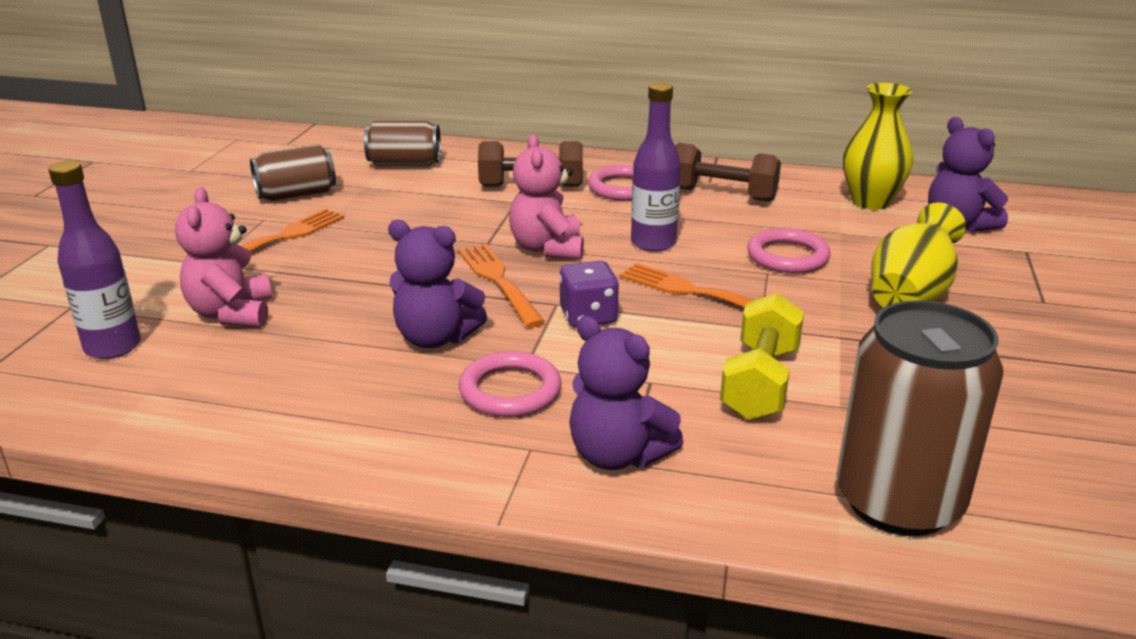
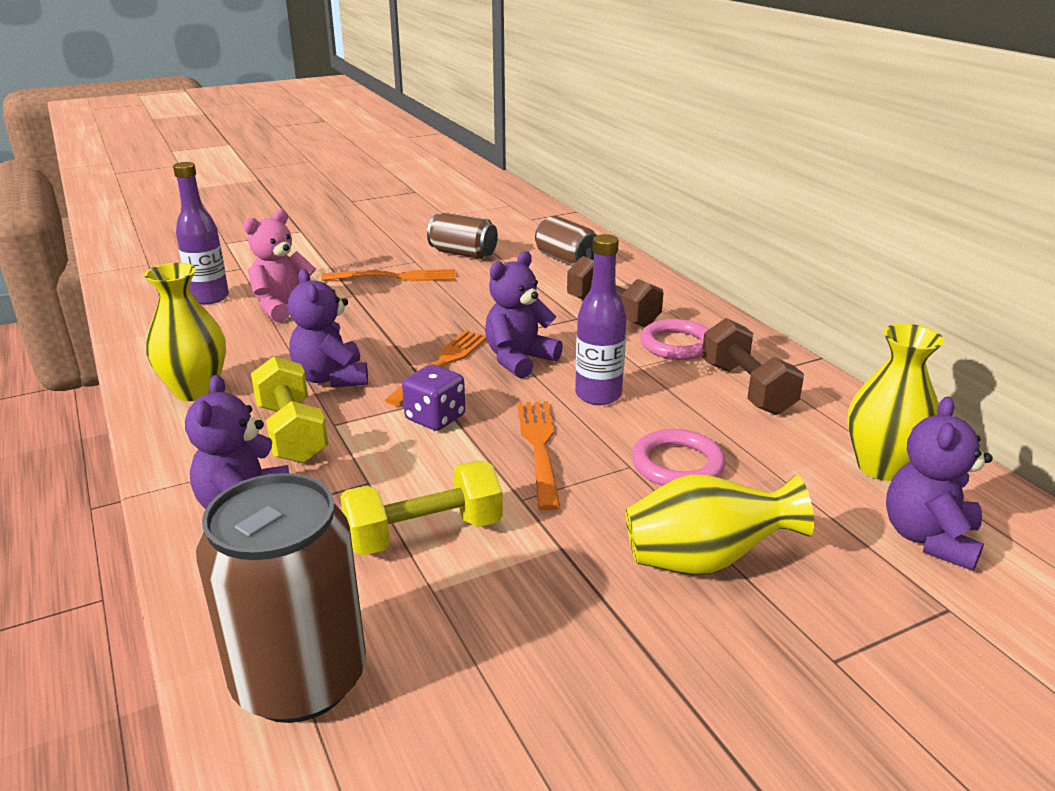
camera: 50 degrees right, 0 degrees up
pink ring [459,351,562,417] -> yellow dumbbell [251,356,328,463]
pink teddy bear [509,134,584,259] -> purple teddy bear [485,251,563,379]
none -> yellow vase [144,263,226,401]

